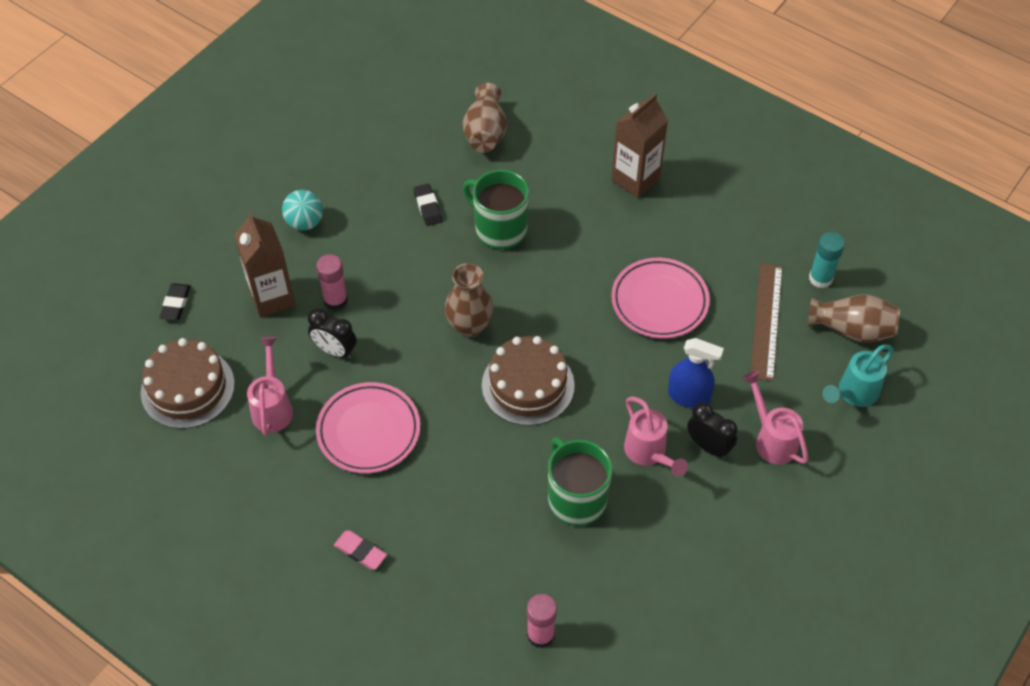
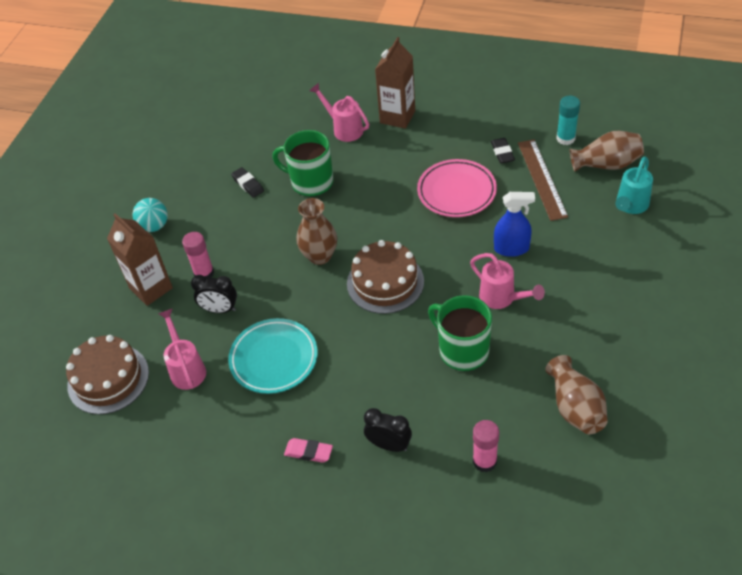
camera: 15 degrees left, 5 degrees down
black eraser [159,283,191,320] -> black eraser moved to [491,138,515,164]
pink plate [316,382,420,474] -> turquoise plate [228,318,318,394]
brown vase [463,83,507,153] -> brown vase moved to [545,355,608,434]
black clock [687,402,738,458] -> black clock moved to [364,408,412,452]
pink watering can [742,371,808,464] -> pink watering can moved to [309,83,369,142]

